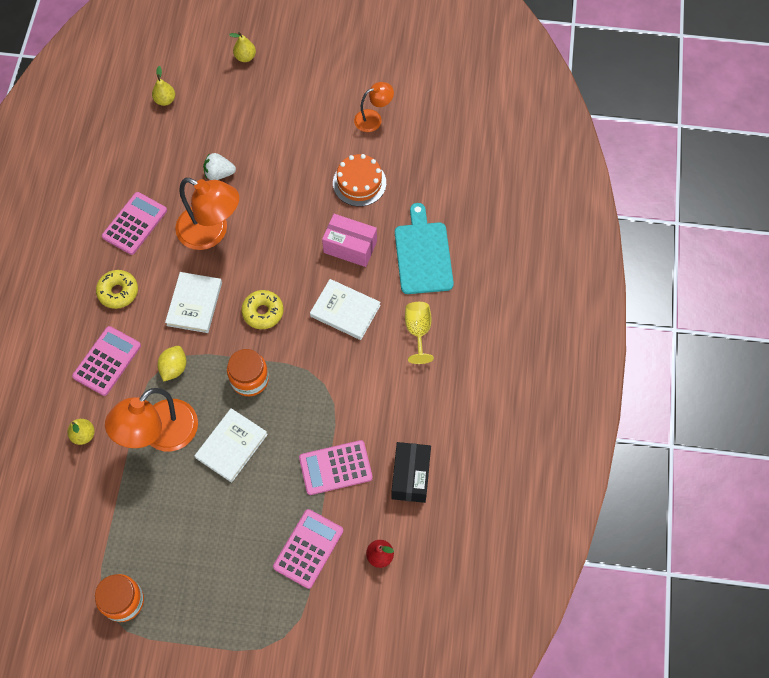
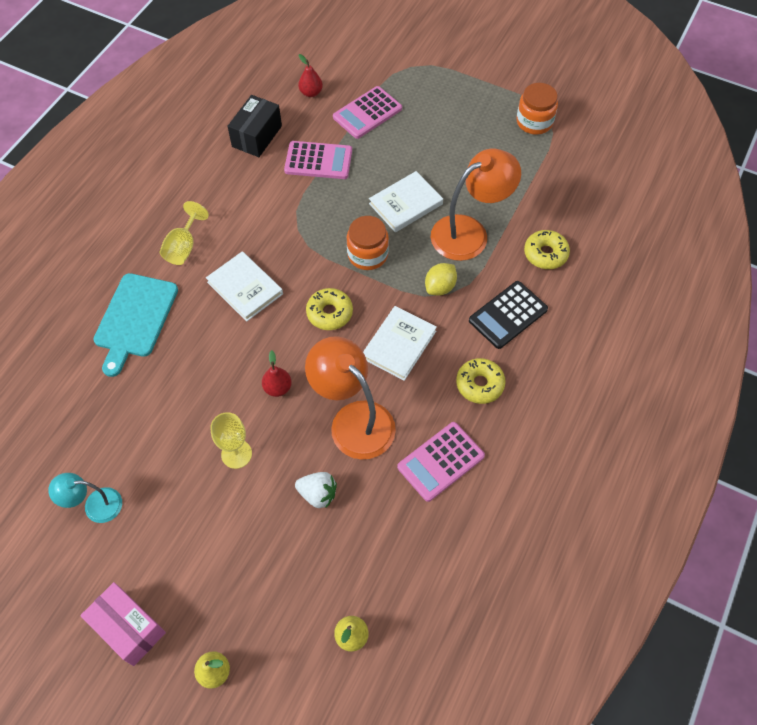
camera: 160 degrees left, 5 degrees down
yellow pear [67,419,95,445] -> yellow donut [524,230,570,269]
pink calculator [72,326,141,396] -> black calculator [469,281,548,349]
pink box [322,214,377,267] -> pink box moved to [80,582,166,666]
orange cake [333,154,386,206] -> none
orange lamp [354,82,394,132] -> turquoise lamp [48,473,122,523]
none -> yellow goblet [210,412,252,469]
none -> red pear [262,350,292,397]

